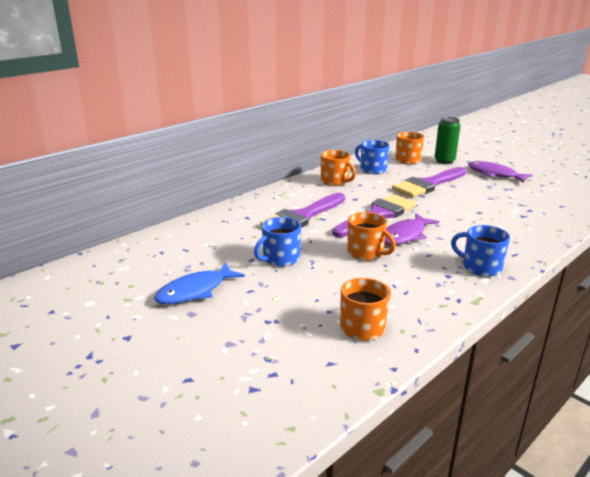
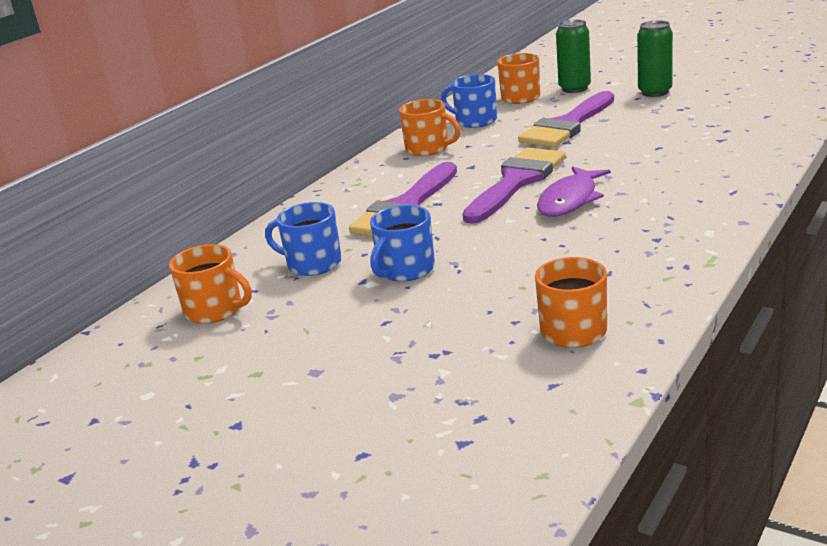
camera: 10 degrees left, 0 degrees up
blue fish [154,263,245,304] -> none
orange mug [347,212,396,261] -> orange mug moved to [169,244,252,324]
blue mug [451,225,510,277] -> blue mug moved to [265,202,342,276]
purple fish [468,161,533,183] -> green can [637,20,673,97]

